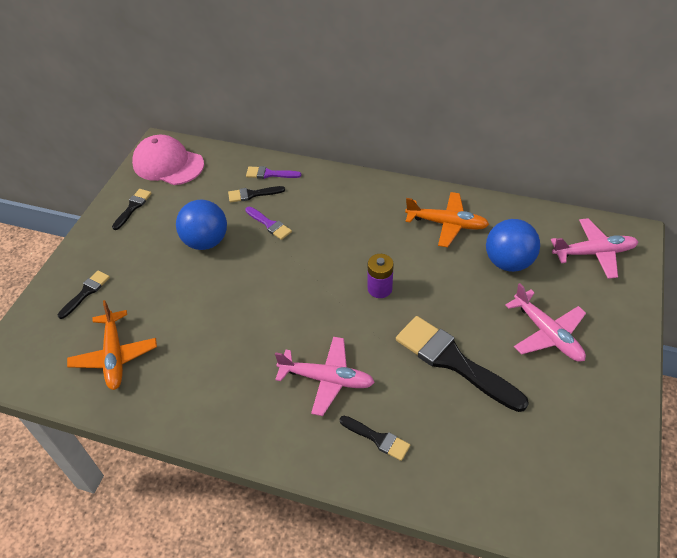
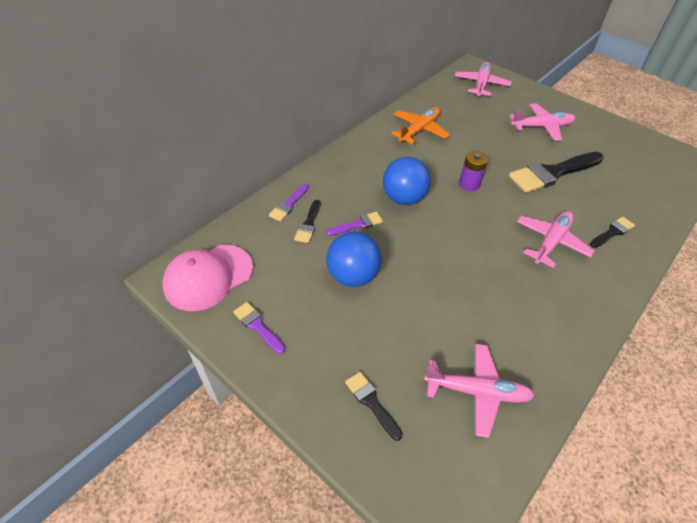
camera: 70 degrees left, 0 degrees up
orange plane [67,300,157,390] -> pink plane [424,344,535,438]
black brush [112,189,152,230] -> purple brush [233,302,285,354]
blue ball [486,219,540,272] -> blue ball moved to [383,157,431,205]

